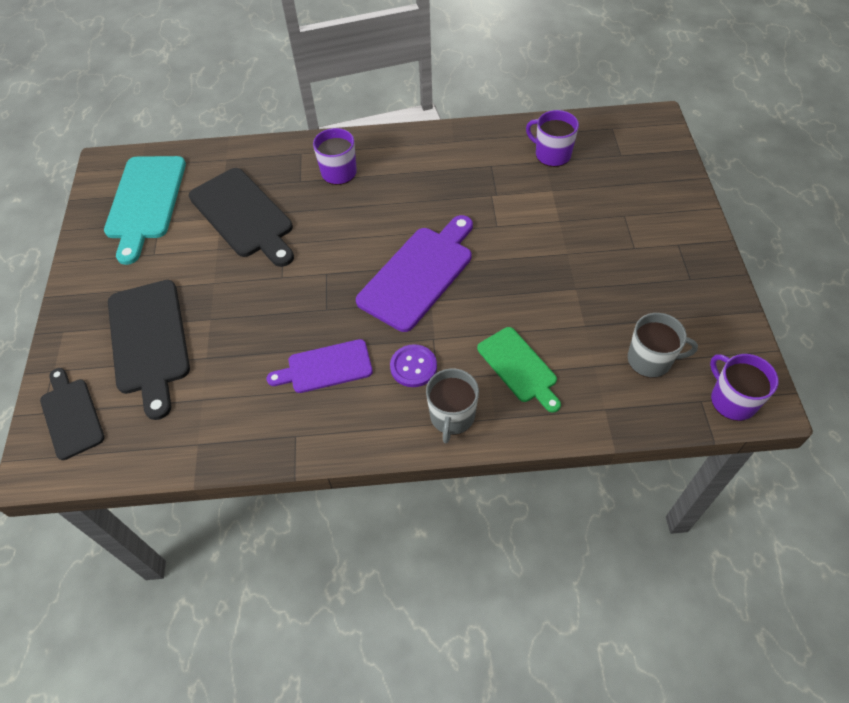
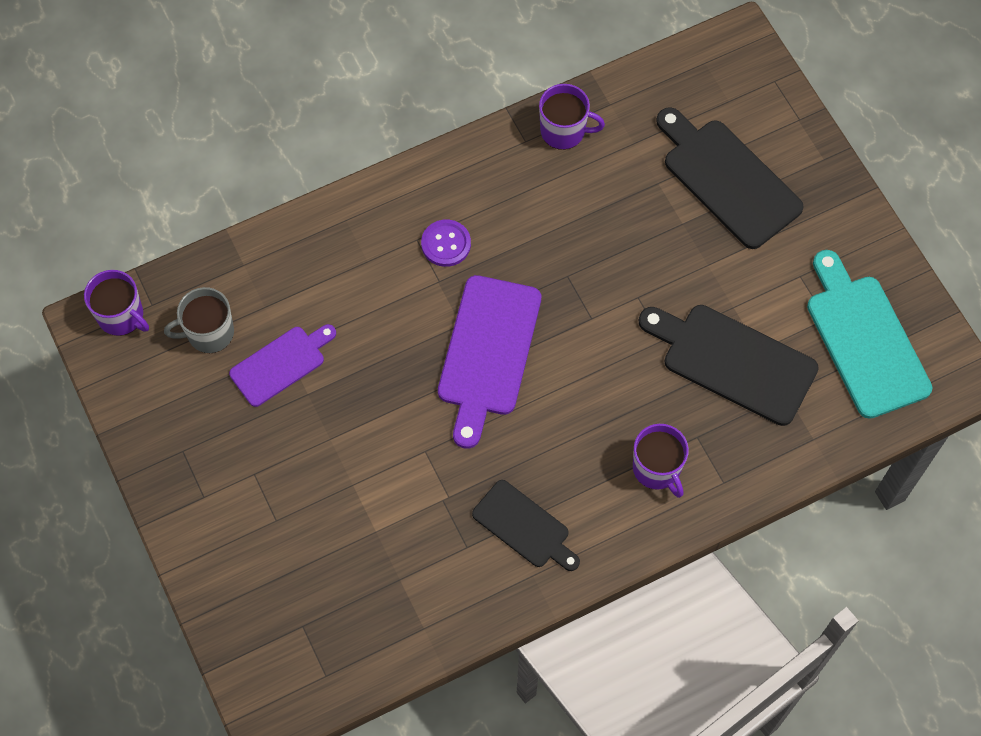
camera: 155 degrees right, 10 degrees up
black cutting board [40,368,105,460] -> black cutting board moved to [472,480,580,571]
purple cutting board [267,339,373,393] -> purple cutting board moved to [229,324,336,407]
grey mug [426,368,479,444] -> none
green cutting board [477,327,561,413] -> none
purple mug [526,110,579,167] -> purple mug moved to [539,84,605,150]

